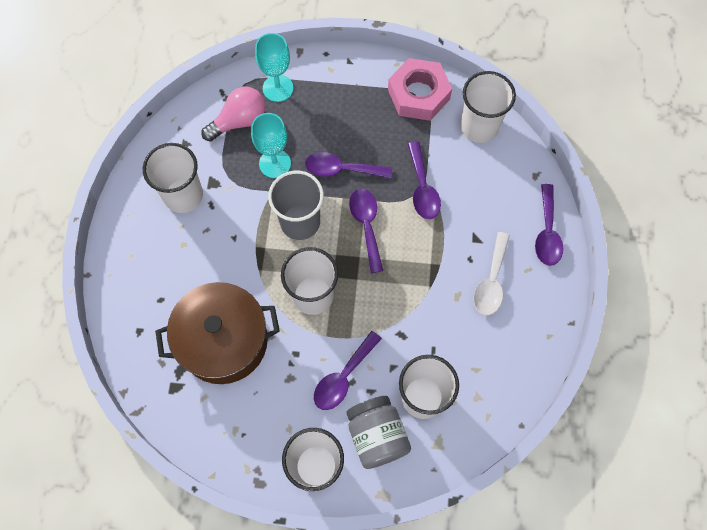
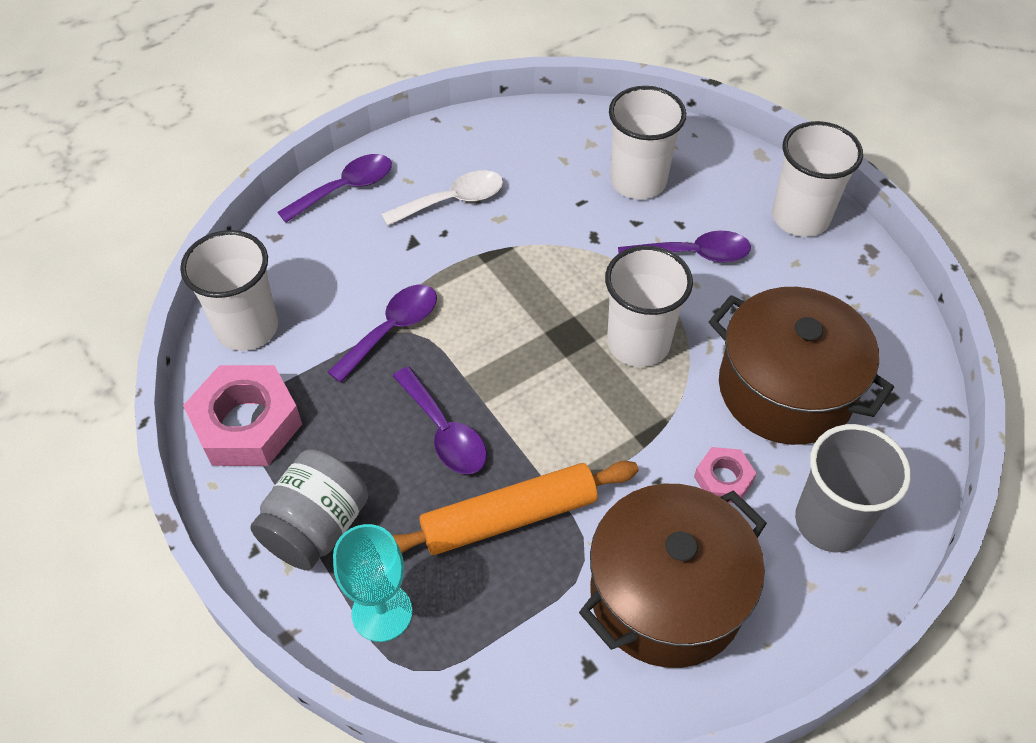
camera: 130 degrees left, 15 degrees down
white cup [143,143,203,213] -> brown pot [579,484,767,668]
pink light bulb [201,87,266,142] -> none
turquoise goblet [251,113,291,178] -> orange rolling pin [392,461,639,555]
grey cup [268,171,324,240] -> grey cup moved to [795,424,911,552]
grey jar [347,396,411,469] -> grey jar moved to [250,449,368,570]
purple spoon [349,189,383,273] -> none
none -> pink nut [694,447,756,503]

